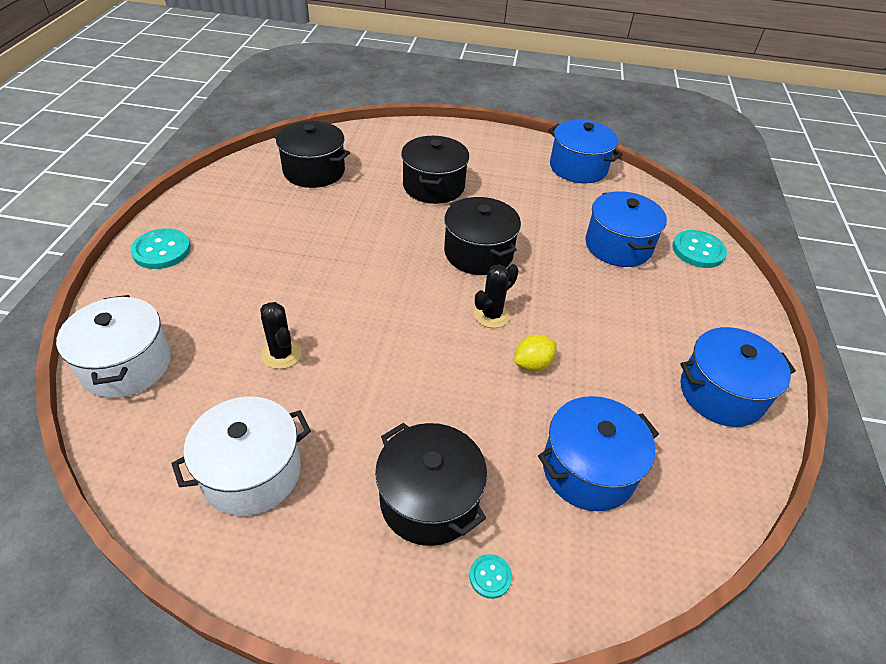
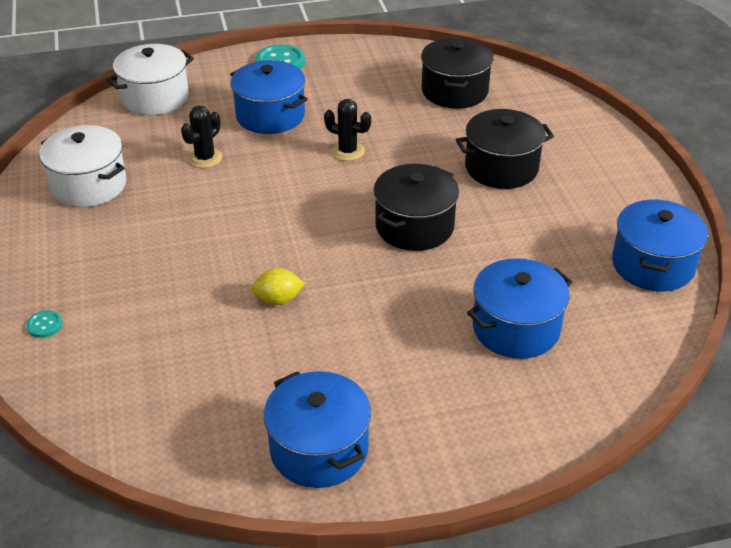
camera: 70 degrees right, 5 degrees down
black pot [375,423,487,546] -> none
black cactus [474,264,519,328] -> black cactus moved to [324,99,371,161]
yellow lemon [514,334,557,371] -> yellow lemon turned 45 degrees counterclockwise [251,268,305,305]
blue pot [538,396,659,511] -> blue pot moved to [230,60,308,134]
turquoise button [672,230,727,268] -> none

